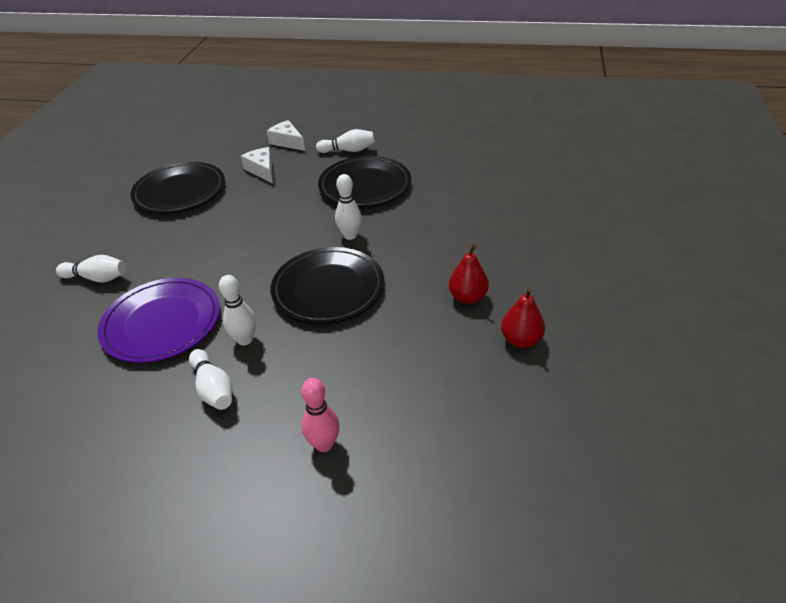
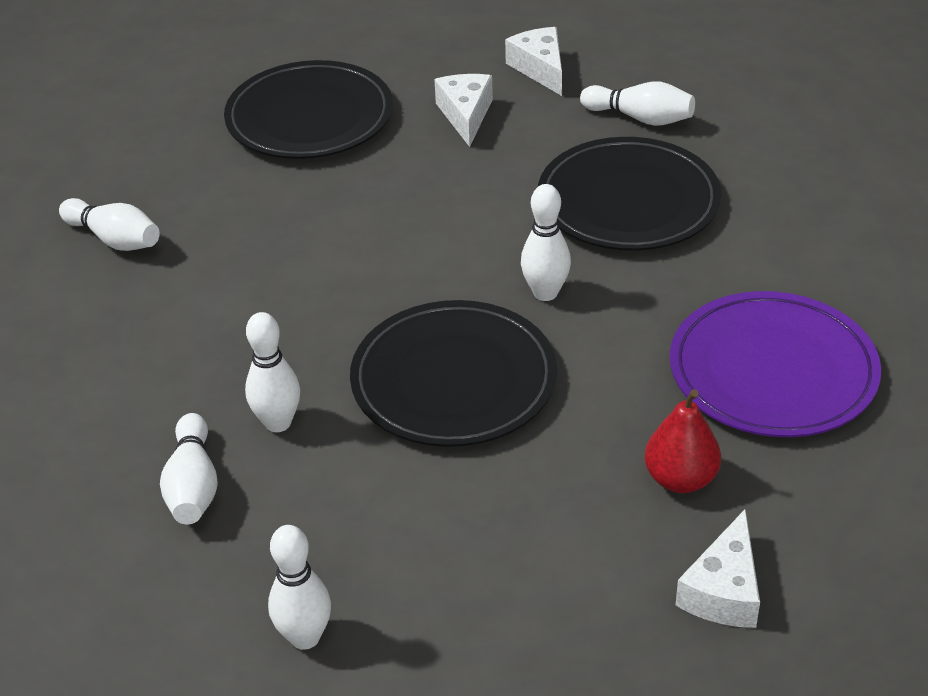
camera: 25 degrees right, 0 degrees up
purple plate [97,278,220,363] -> purple plate moved to [670,291,881,437]
pink bowling pin [301,378,340,452] -> white bowling pin [268,525,331,650]
red pear [501,287,545,348] -> white cheese [675,509,760,628]

